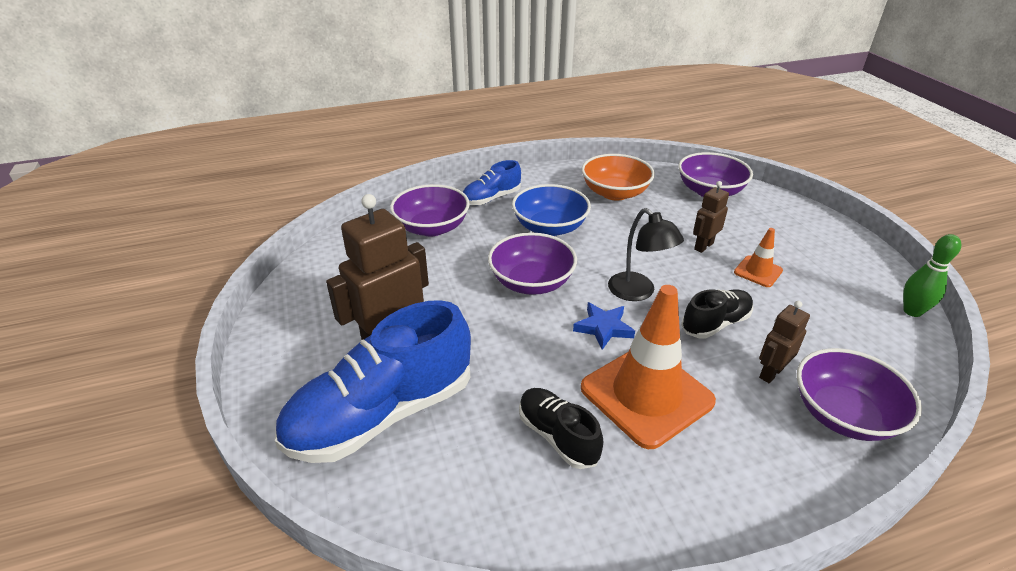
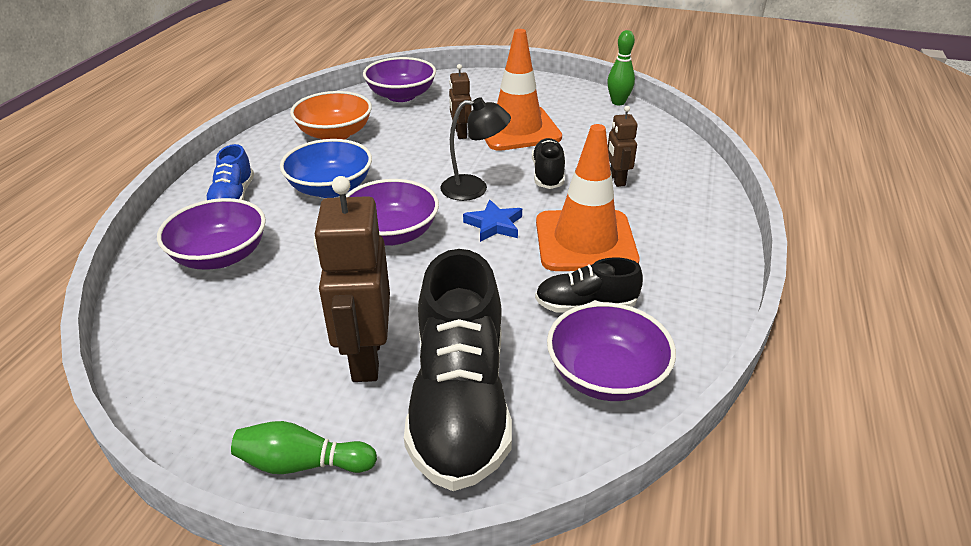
camera: 55 degrees left, 0 degrees up
blue shoe [274,300,471,463] -> black shoe [404,249,512,491]
orange traffic cone [734,228,783,287] -> orange traffic cone [485,29,562,151], size x2.12
purple bowl [797,348,922,441] -> purple bowl moved to [547,302,676,401]
none -> green bowling pin [231,421,377,474]

